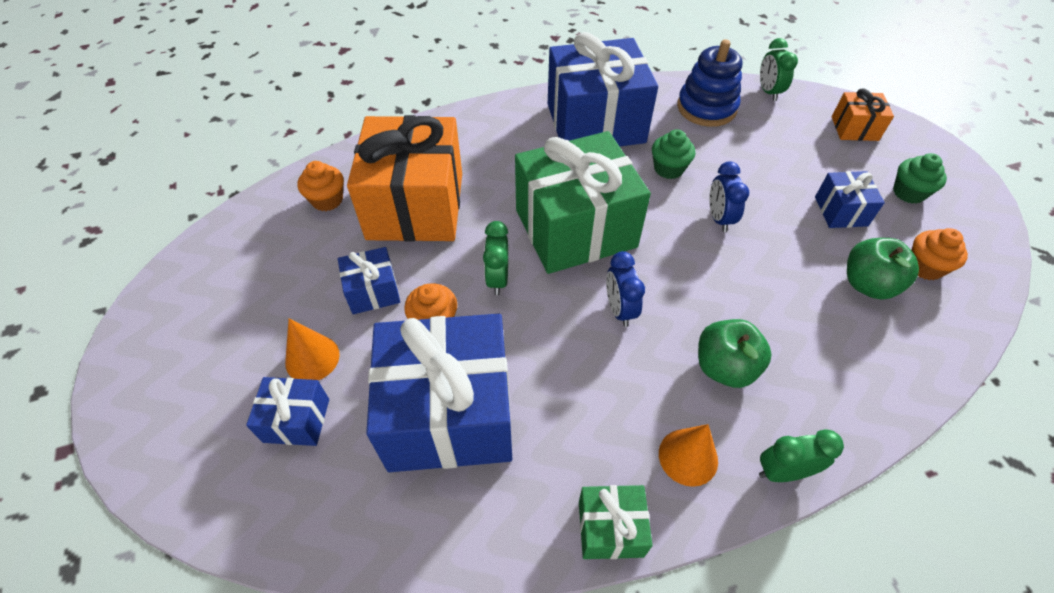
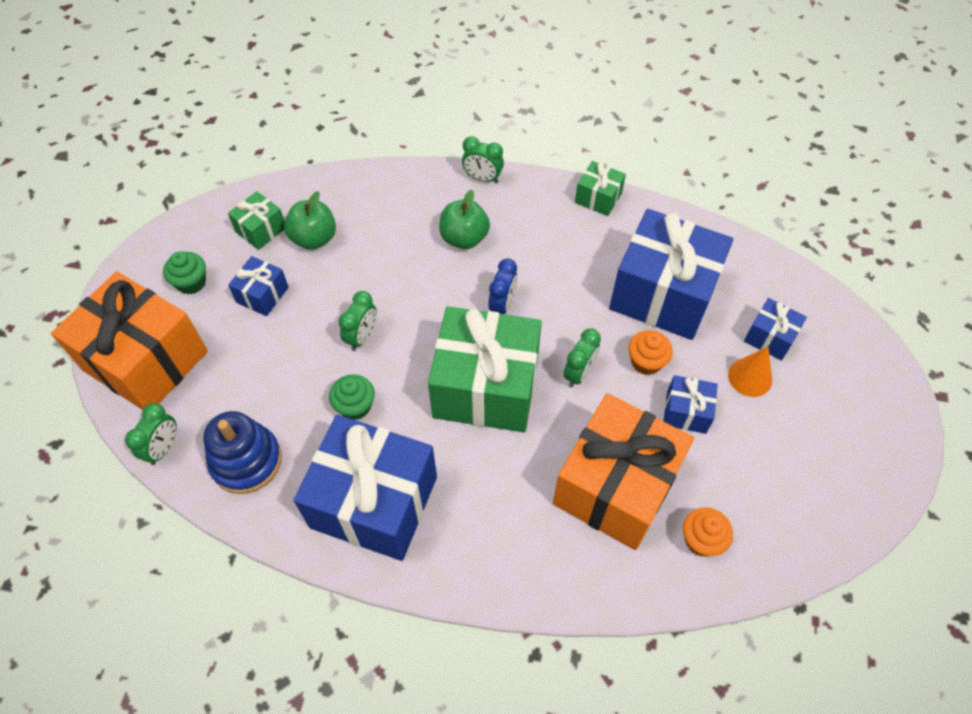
camera: 150 degrees left, 5 degrees up
orange cone [659,424,718,487] -> none
blue clock [709,162,749,232] -> green clock [339,291,377,351]
orange gift [832,89,894,141] -> orange gift [51,271,208,410], size x2.19
orange cupcake [911,228,968,280] -> green gift [228,191,285,250]

